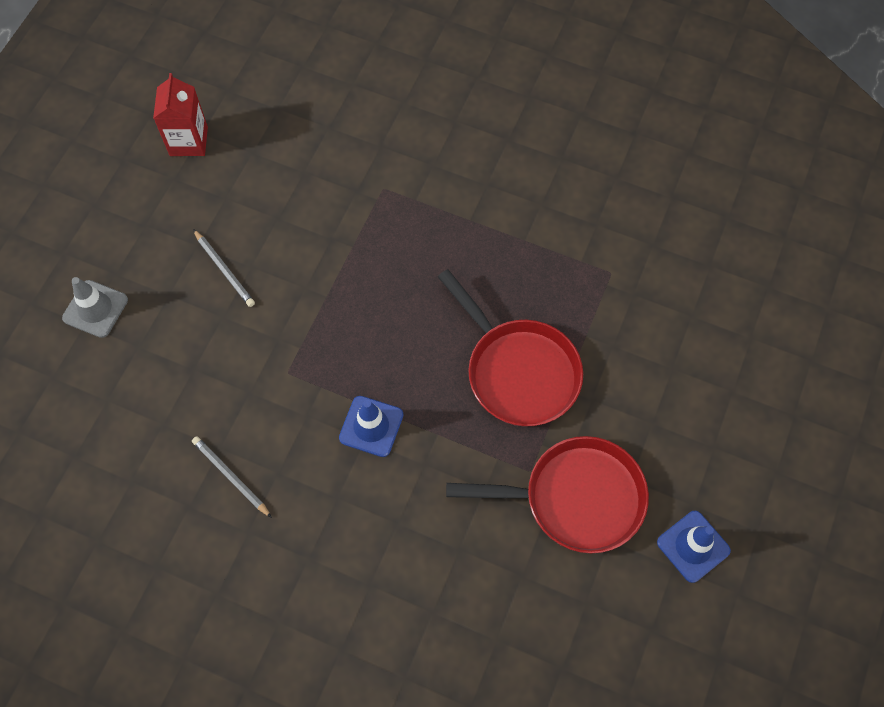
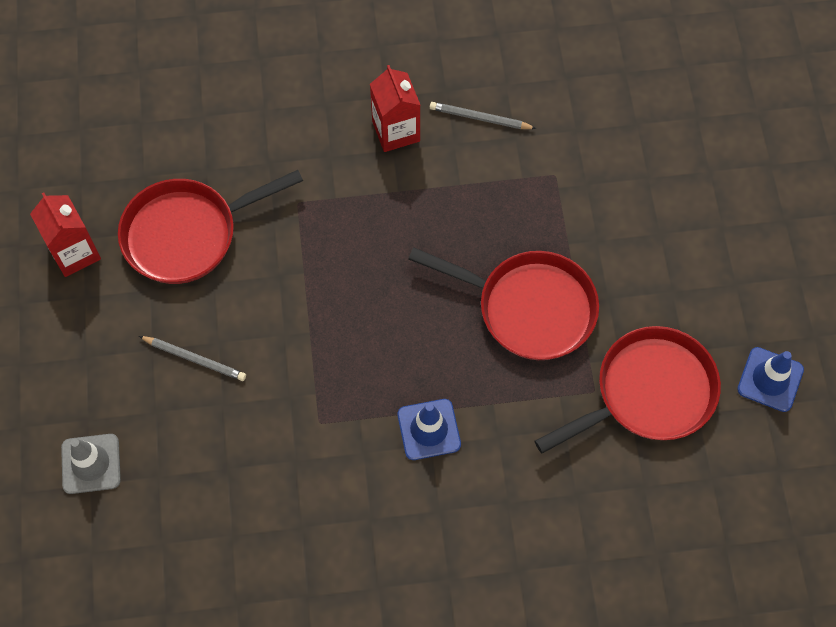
camera: 30 degrees left, 0 degrees up
grey pencil [192,436,272,518] -> grey pencil moved to [430,102,537,129]
none -> red pan [118,170,303,284]
none -> red carton [370,65,420,152]

